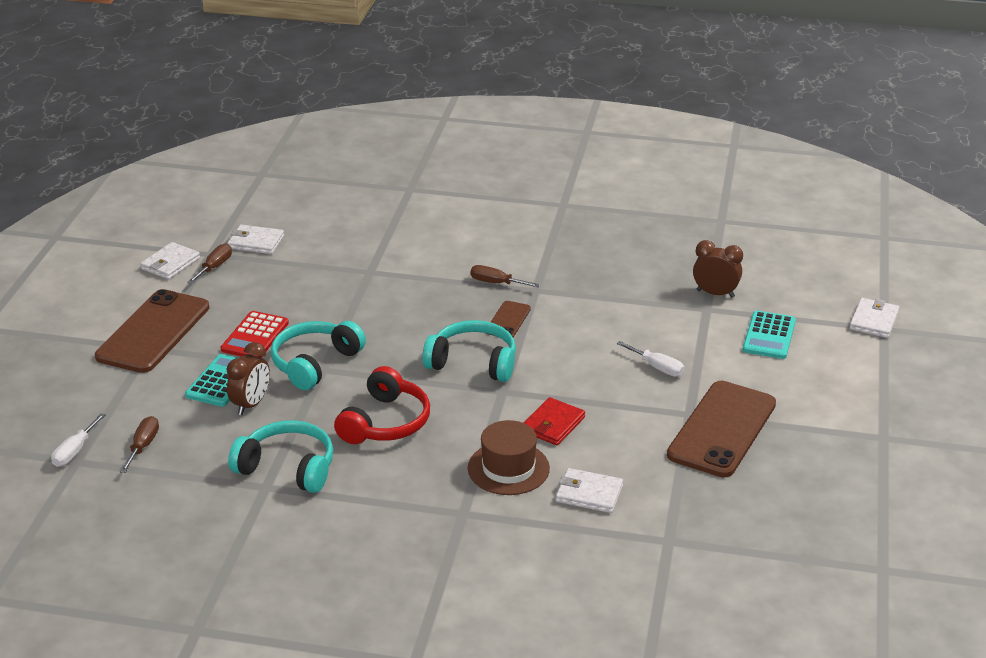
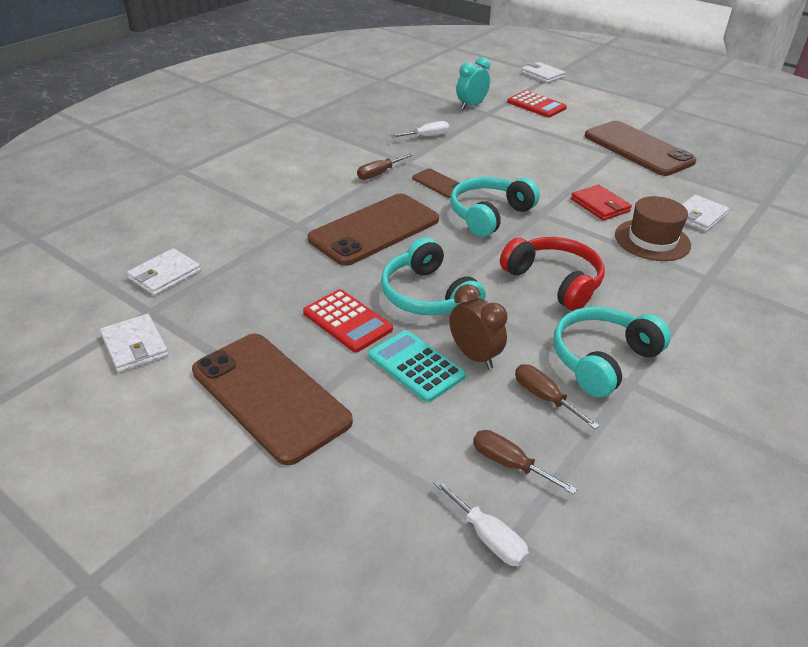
camera: 65 degrees left, 5 degrees up
brown screwdriver [187,243,232,284] -> brown screwdriver moved to [515,364,600,429]
white screwdriver [617,341,684,377] -> white screwdriver moved to [391,121,449,138]
brown clock [693,240,743,298] -> turquoise clock [457,57,490,110]
turquoise calculator [743,310,796,359] -> red calculator [507,91,567,118]
none -> brown phone [308,194,439,266]

